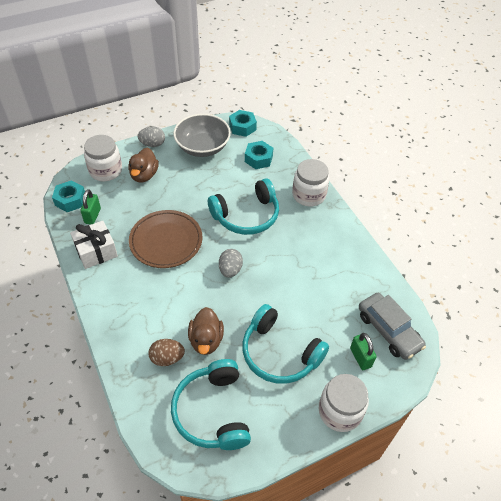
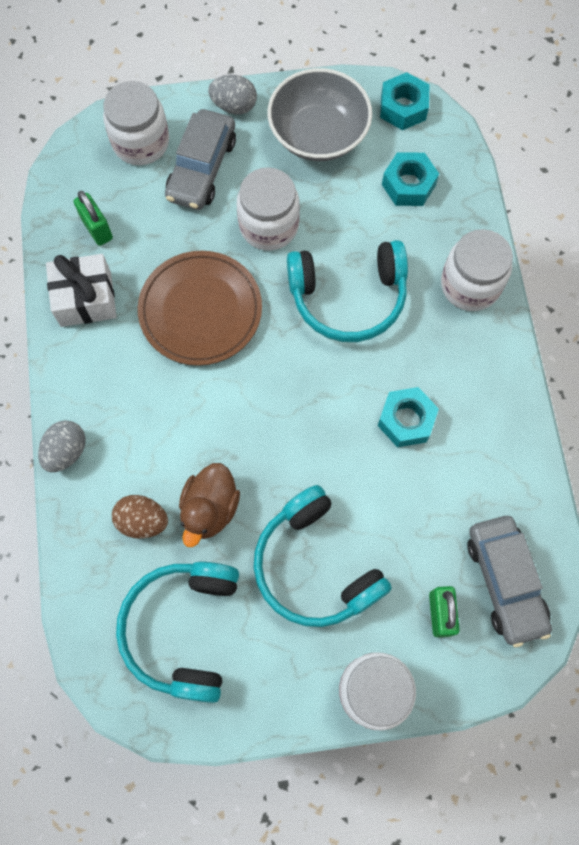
camera: 20 degrees right, 20 degrees up
turquoise nut [52,180,85,212] -> turquoise nut moved to [378,387,439,447]
green padlock [80,189,101,225] -> green padlock turned 60 degrees counterclockwise [74,191,113,246]
brown duck [128,148,159,182] -> grey car [165,109,236,210]
grey egg [219,249,243,278] -> grey egg moved to [38,420,86,472]
none -> white jar [237,167,300,250]

